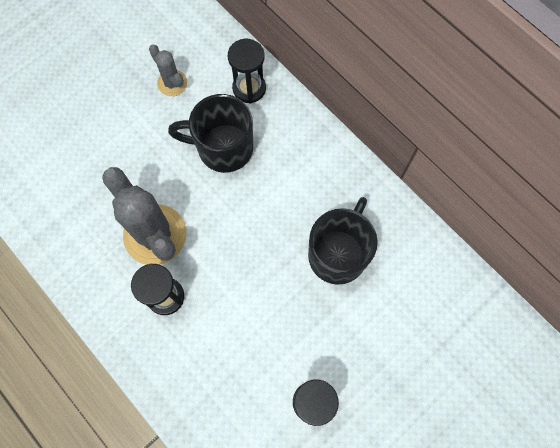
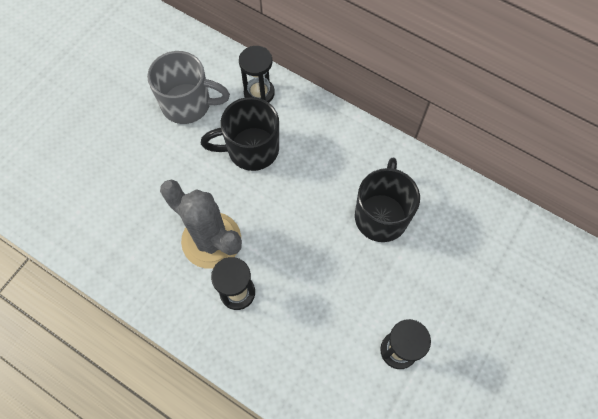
camera: 15 degrees left, 5 degrees down
grey cactus [149,44,187,96] -> grey mug [147,51,230,124]

